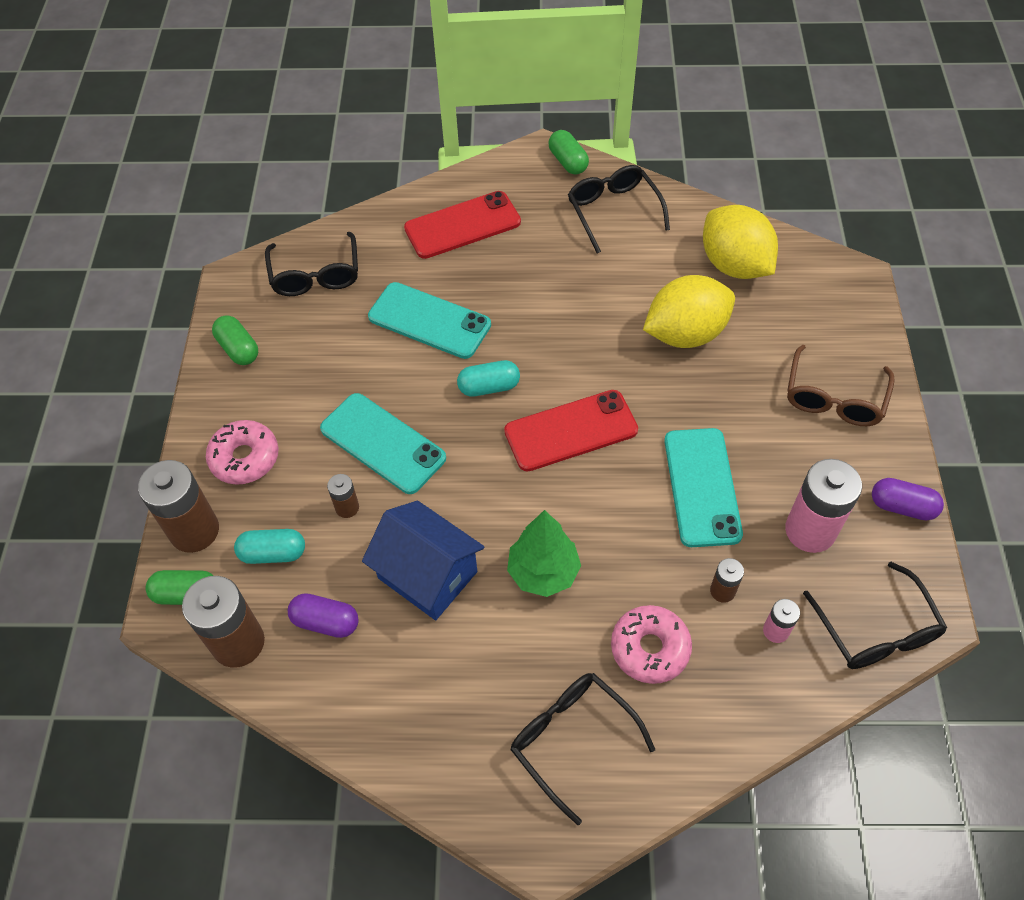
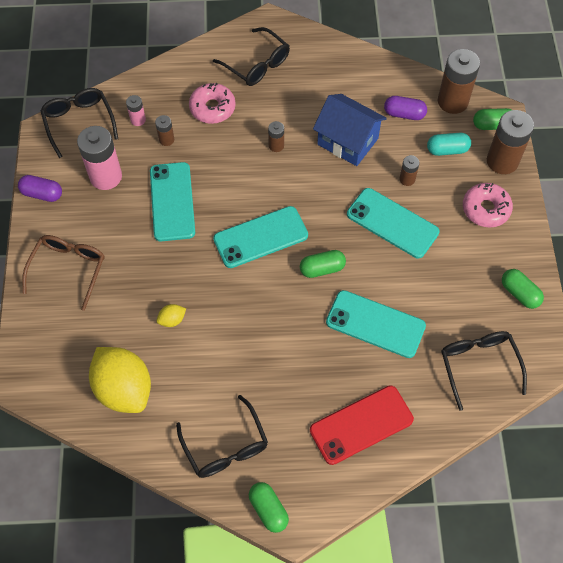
camera: 175 degrees right, 5 degrees up
turquoise capsule [457,360,520,397] -> green capsule [300,250,346,278]
red phone [504,390,638,472] -> turquoise phone [213,206,308,268]
green tree [507,510,581,597] -> brown battery [268,121,284,152]
yellow lemon [643,275,735,348] -> yellow lemon [156,304,186,327], size x0.41

